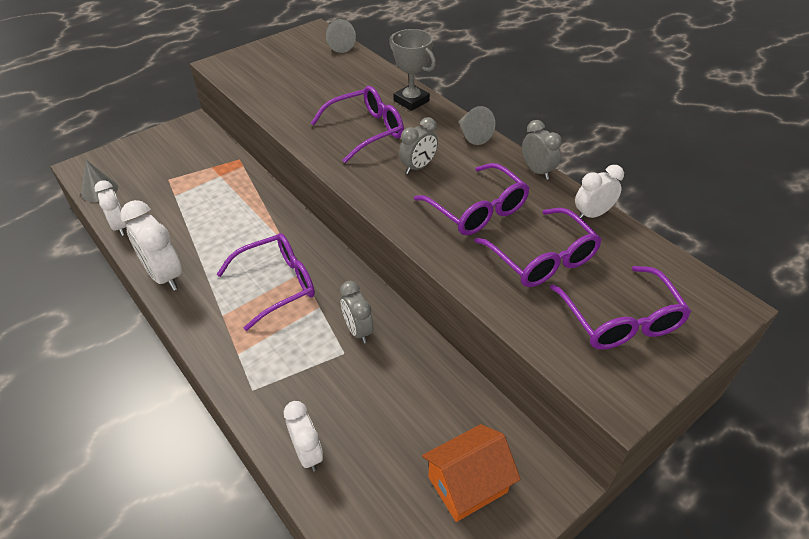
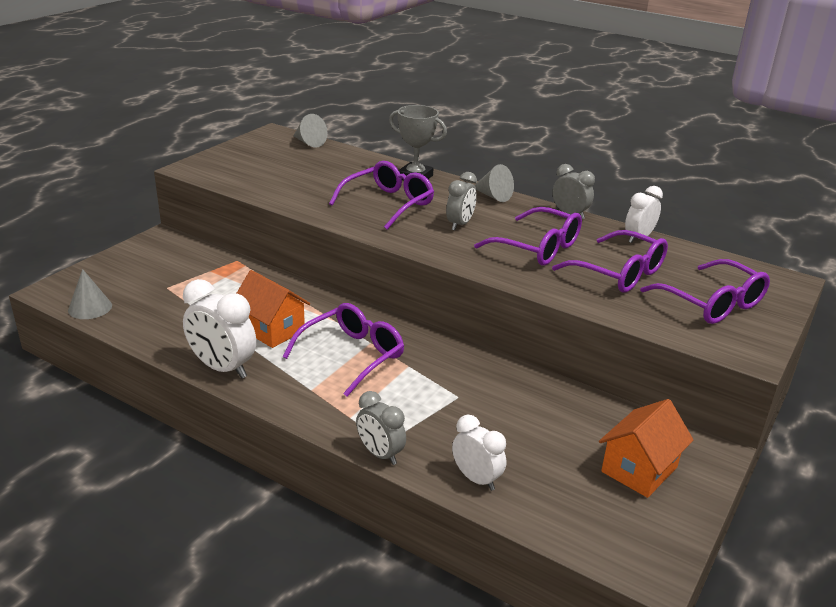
camera: 20 degrees left, 15 degrees down
white clock [94,180,127,236] -> none
grey clock [340,281,373,343] -> grey clock moved to [356,391,406,465]
none -> orange house [236,270,310,348]

